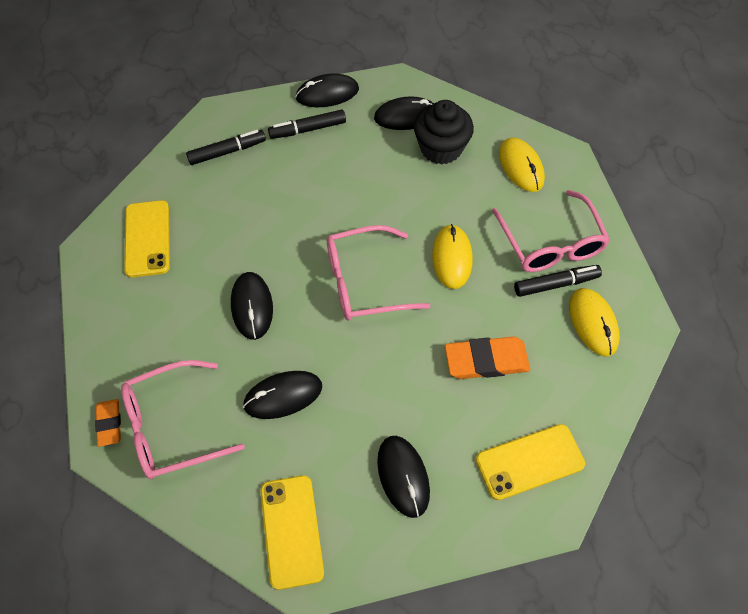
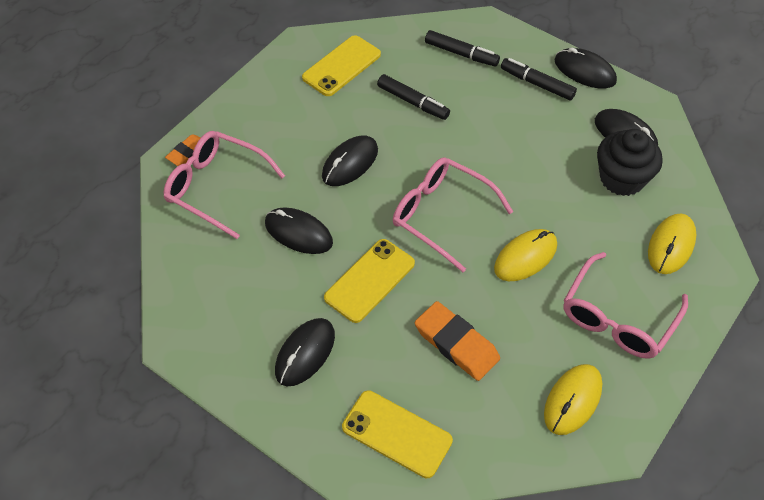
camera: 50 degrees right, 5 degrees down
yellow phone [260,475,324,590] -> yellow phone moved to [324,239,415,323]
black marker [514,265,602,297] -> black marker moved to [377,74,450,120]

